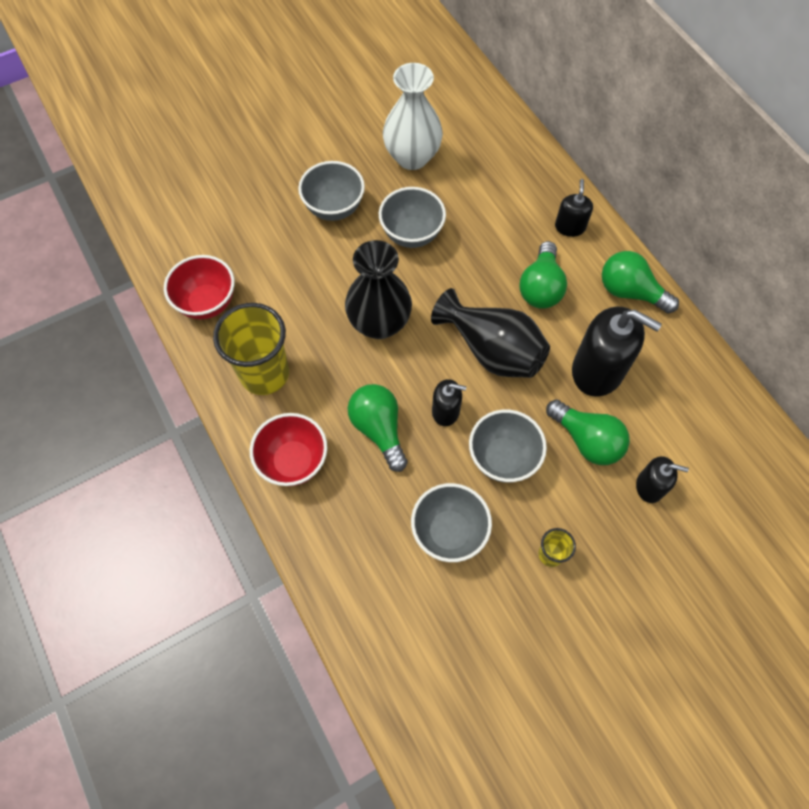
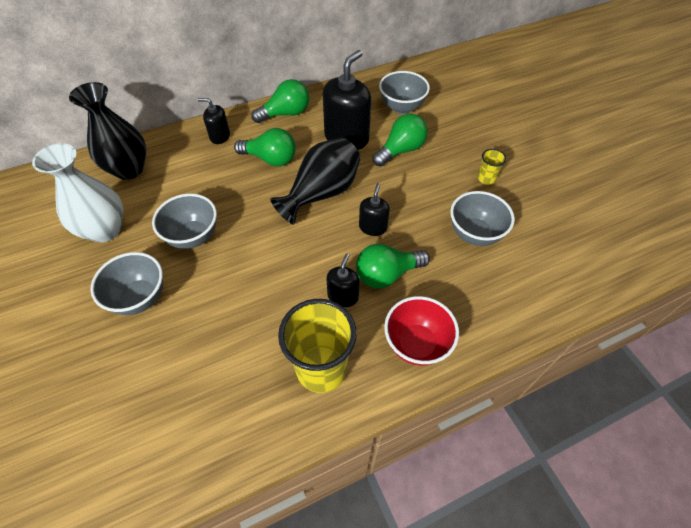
camera: 85 degrees left, 10 degrees down
red bowl [164,255,235,320] -> none
black vase [345,240,412,339] -> black vase moved to [69,82,146,180]
grey bowl [469,409,547,483] -> grey bowl moved to [379,71,430,114]
green light bulb [602,251,679,314] -> green light bulb turned 150 degrees counterclockwise [251,79,309,123]
black soap dispenser [636,456,689,503] -> black soap dispenser moved to [326,253,360,307]

